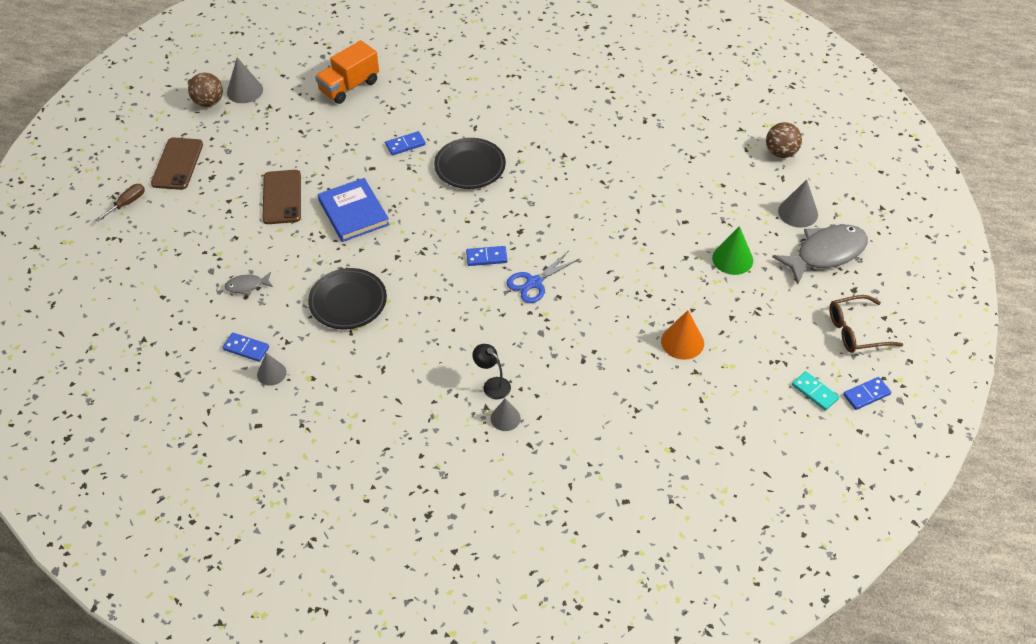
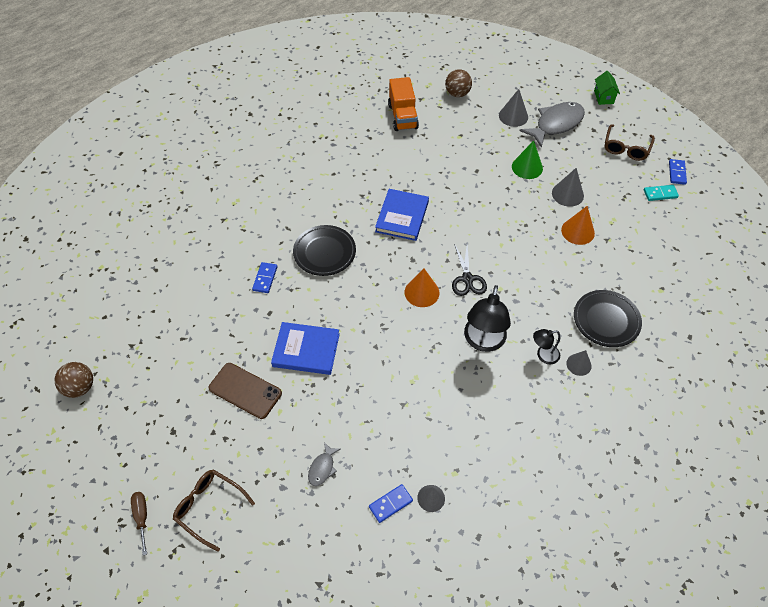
camera: 55 degrees left, 5 degrees up
brown phone [151,138,203,190] -> none
grey cone [227,58,263,103] -> grey cone moved to [552,168,584,207]
black plate [308,268,387,329] -> black plate moved to [574,290,642,347]
orange truck [315,40,379,104] -> orange truck moved to [388,77,419,131]
blue domino [466,246,508,266] -> orange cone [405,268,439,307]
blue scissors [506,251,579,303] -> black scissors [452,244,487,296]
grey fish [772,225,868,284] -> grey fish turned 45 degrees clockwise [519,102,585,148]
none -> brown glasses [173,469,255,552]
none -> blue book [375,189,429,241]
none -> black lamp [464,285,511,352]
none -> green house [594,71,620,105]

